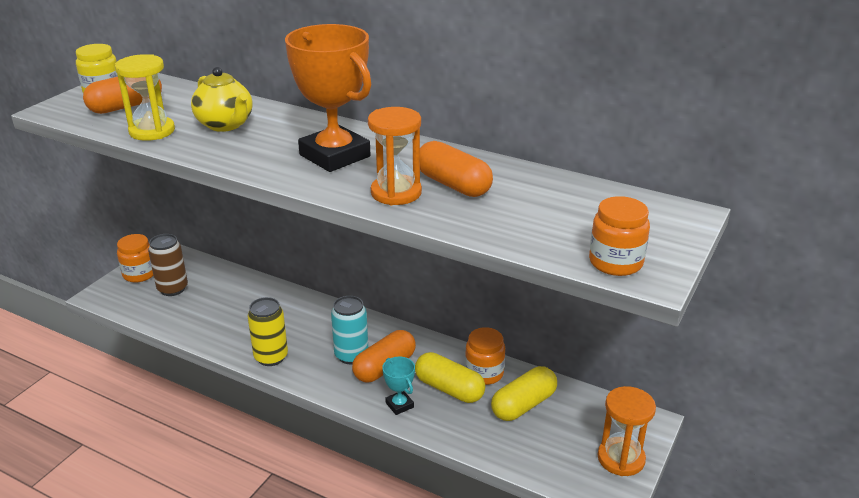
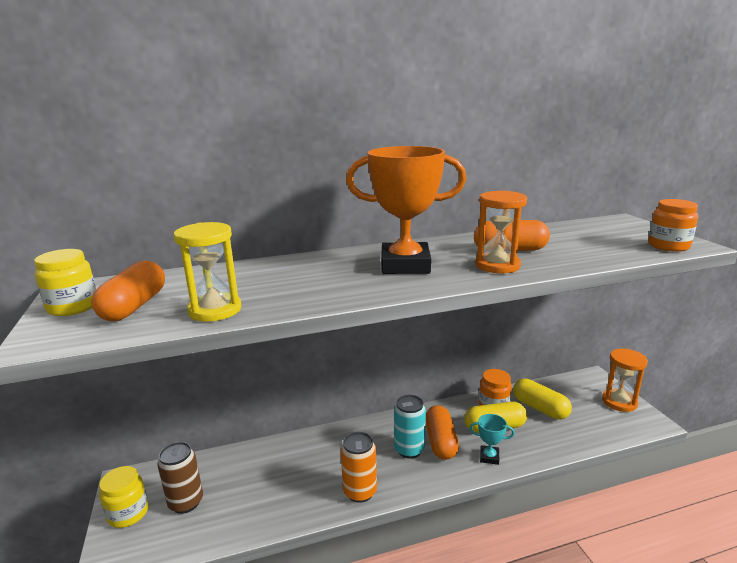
camera: 45 degrees left, 10 degrees down
orange jar [117,234,154,283] -> yellow jar [99,466,149,528]
yellow teapot [191,67,253,132] -> none
yellow can [248,297,288,366] -> orange can [341,432,377,503]
yellow capsule [491,366,557,421] -> yellow capsule turned 45 degrees counterclockwise [513,378,572,419]

